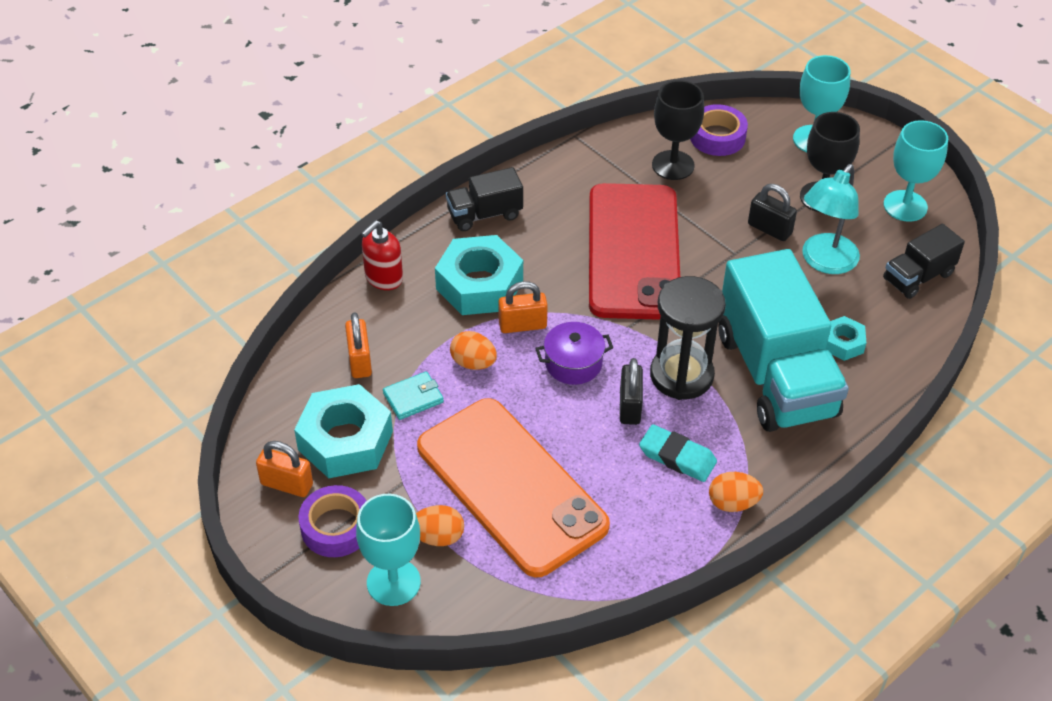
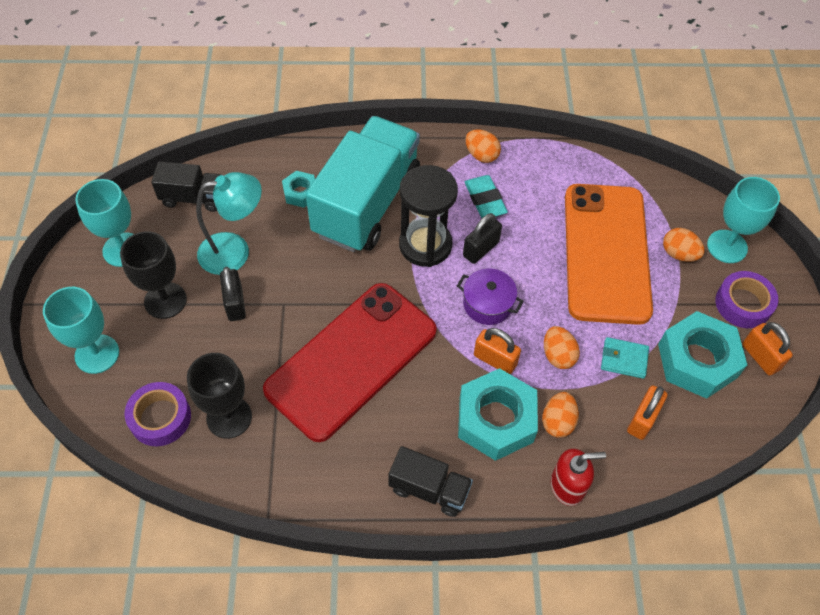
camera: 140 degrees left, 10 degrees up
none -> orange egg [542,392,579,438]

